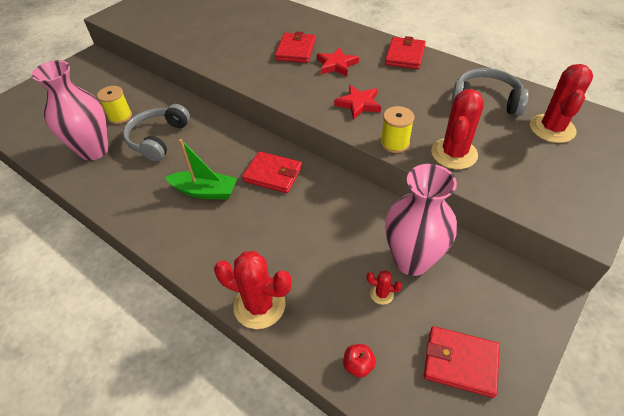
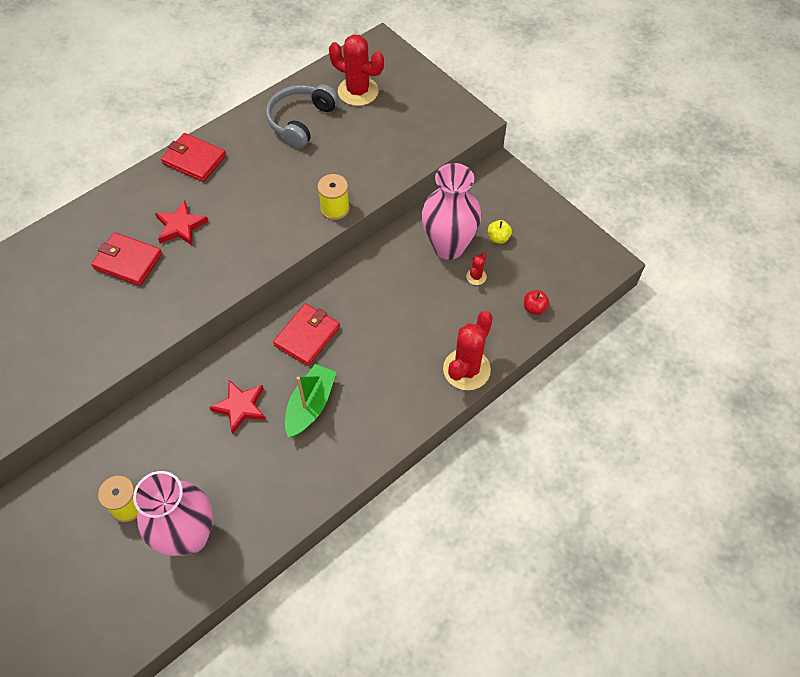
camera: 80 degrees left, 10 degrees up
grey headphones [123,104,190,161] -> none
red star [334,85,381,120] -> red star moved to [209,380,266,434]
red wallet [424,326,500,398] -> none
red cactus [431,89,484,169] -> none
none -> yellow apple [488,220,512,244]

